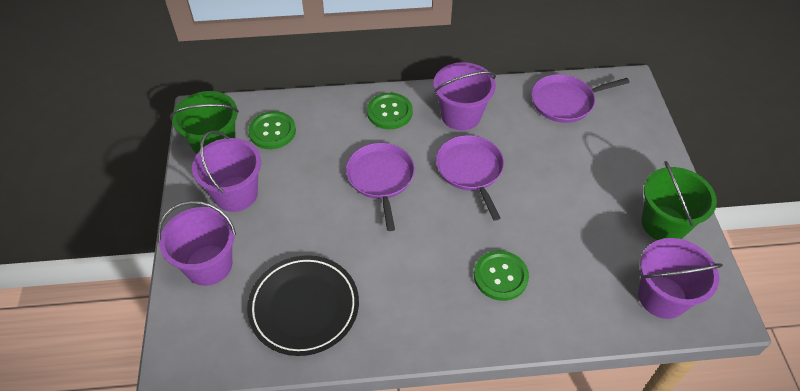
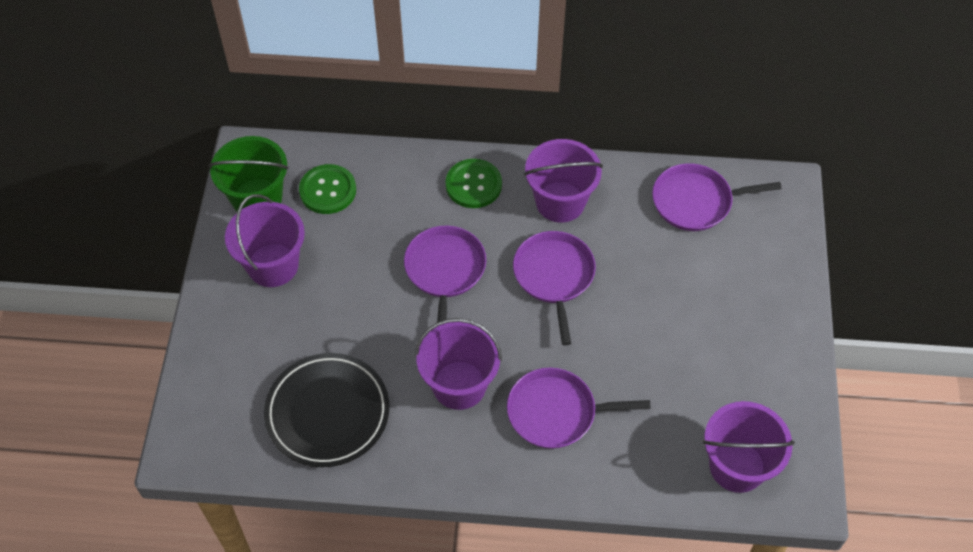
camera: 10 degrees right, 5 degrees up
purple bucket [158,201,236,286] -> purple bucket moved to [415,318,502,410]
green button [474,250,529,301] -> purple pan [507,368,650,449]
green bucket [642,161,717,240] -> none

